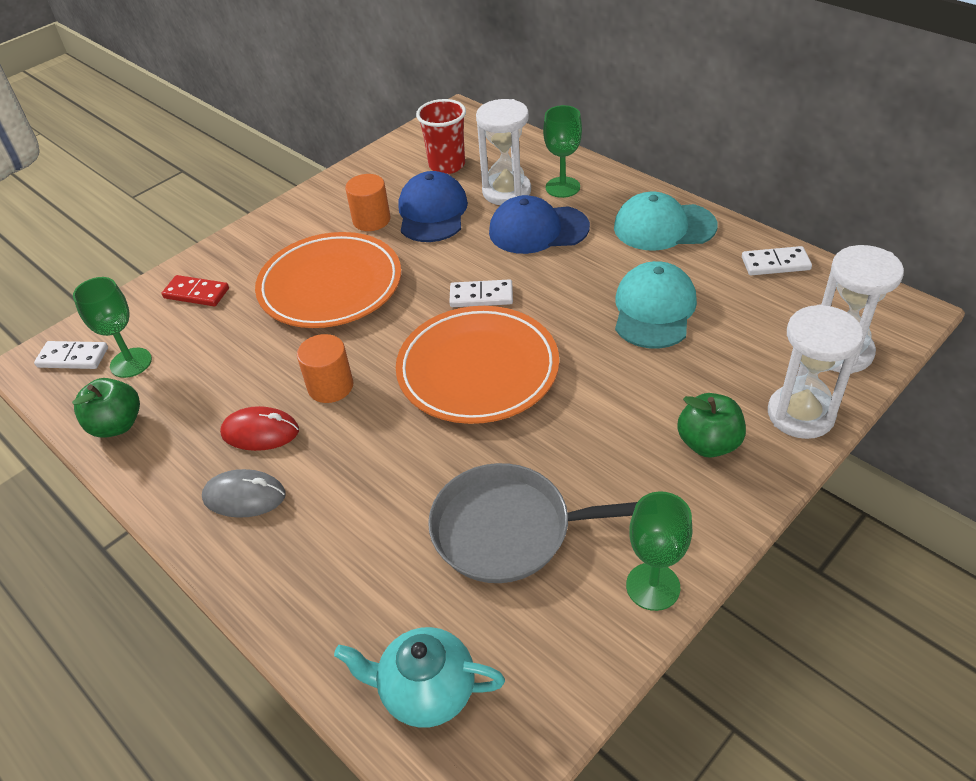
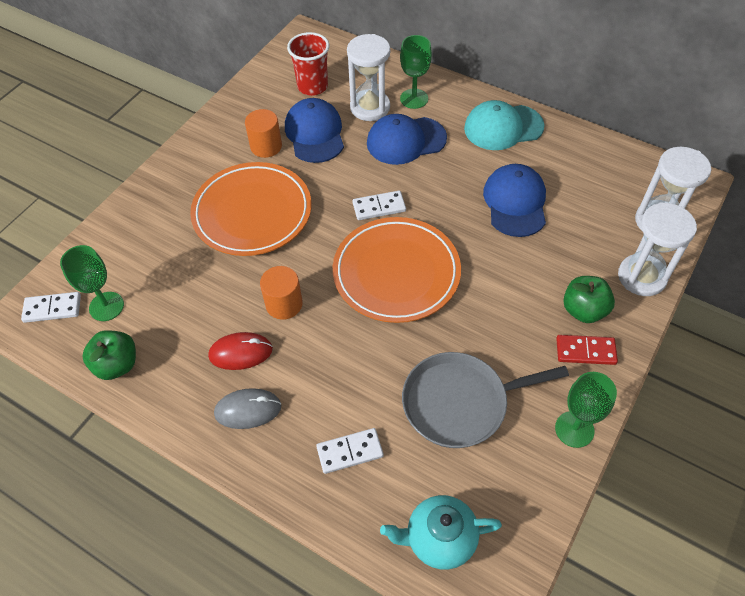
camera: 15 degrees left, 10 degrees up
red domino [162,275,229,306] -> red domino moved to [556,335,618,365]
turquoise cap [615,261,697,349] -> blue cap [483,164,546,237]
white domino [742,246,812,275] -> white domino moved to [316,428,384,474]

